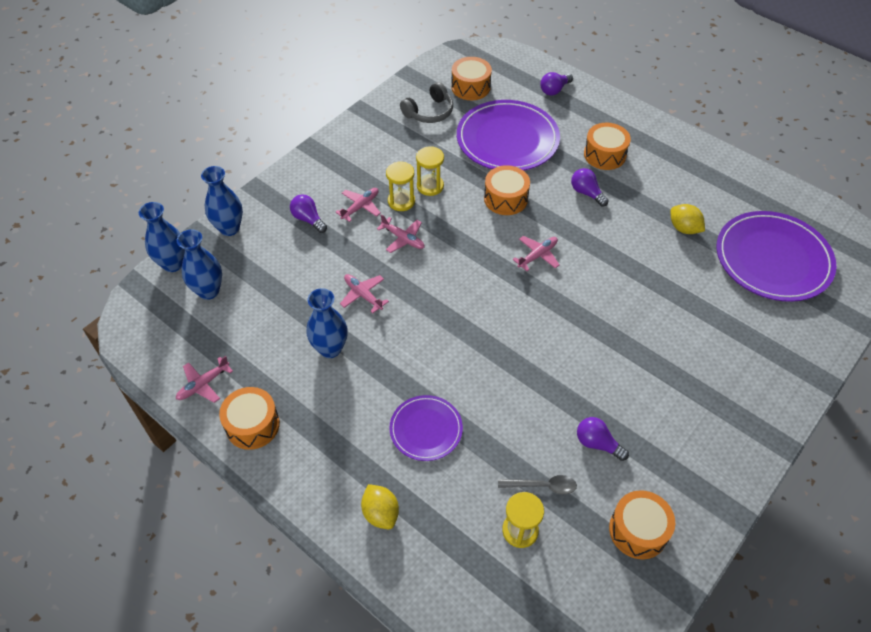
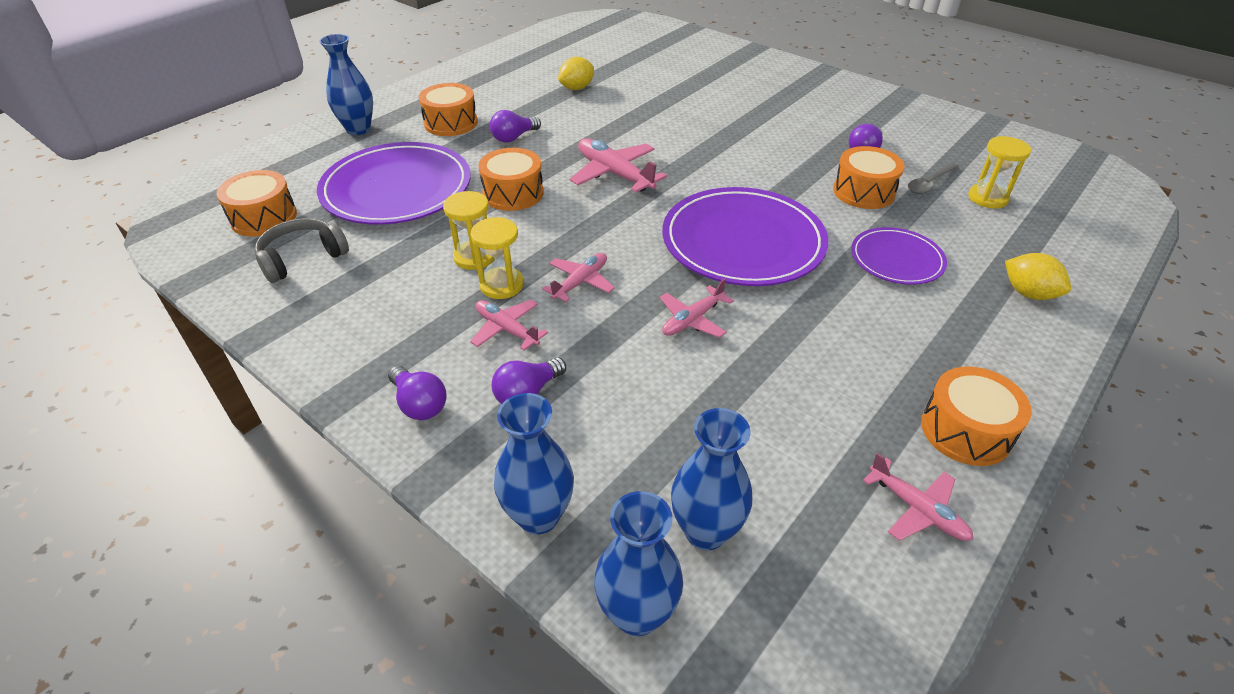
camera: 90 degrees left, 10 degrees down
blue vase [307,288,348,358] -> blue vase moved to [319,34,373,135]
yellow lemon [361,484,399,529] -> yellow lemon turned 75 degrees clockwise [1005,253,1071,300]
grey headphones [400,82,453,123] -> grey headphones turned 90 degrees counterclockwise [255,218,349,283]
grey spoon [498,475,577,495] -> grey spoon turned 135 degrees counterclockwise [908,163,959,194]
pink plane [512,236,560,271] -> pink plane [570,138,667,192], size x1.60
purple light bulb [540,72,573,96] -> purple light bulb moved to [388,366,447,420]
orange drum [609,490,675,559] -> orange drum moved to [833,146,904,209]
purple plate [717,211,836,302] -> purple plate moved to [662,187,828,286]

